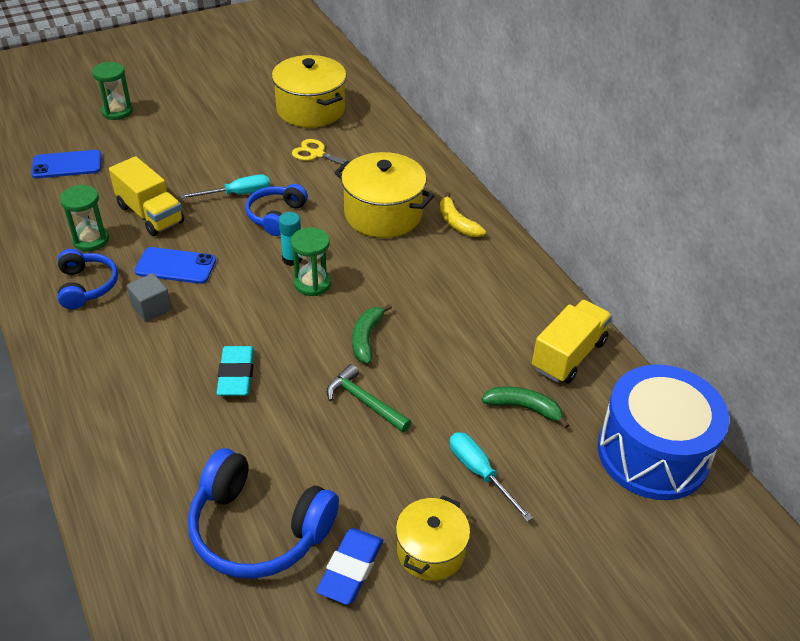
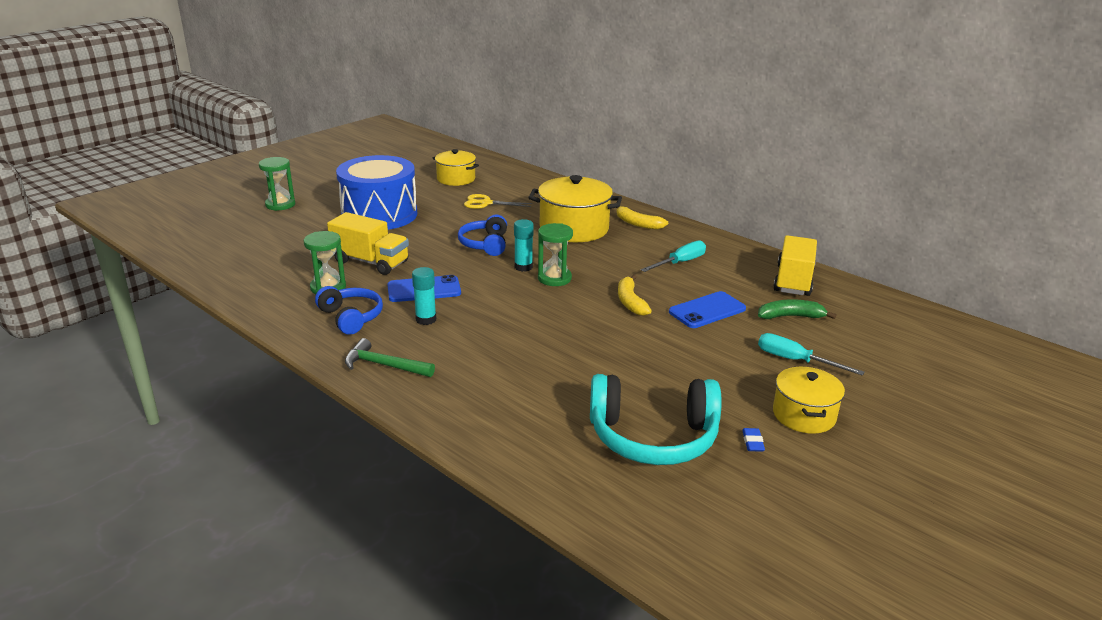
camera: 20 degrees left, 15 degrees down
blue phone [31,150,102,178] -> blue phone moved to [669,291,746,328]
grey cube [127,273,171,322] -> turquoise glue stick [412,267,436,325]
turquoise screwdriver [180,175,270,199] -> turquoise screwdriver moved to [641,240,706,272]
blue headphones [188,448,339,579] -> turquoise headphones [590,374,722,465]
turquoise eraser [216,346,254,396] -> none
yellow pot [272,55,347,128] -> yellow pot [433,149,479,186], size x0.62
blue eraser [316,528,383,605] -> blue eraser [742,428,765,452], size x0.47
green hammer [327,364,411,432] -> green hammer moved to [345,338,435,377]
green banana [352,303,392,364] -> yellow banana [618,274,652,316]
blue drum [598,365,729,500] -> blue drum moved to [336,155,417,230]

